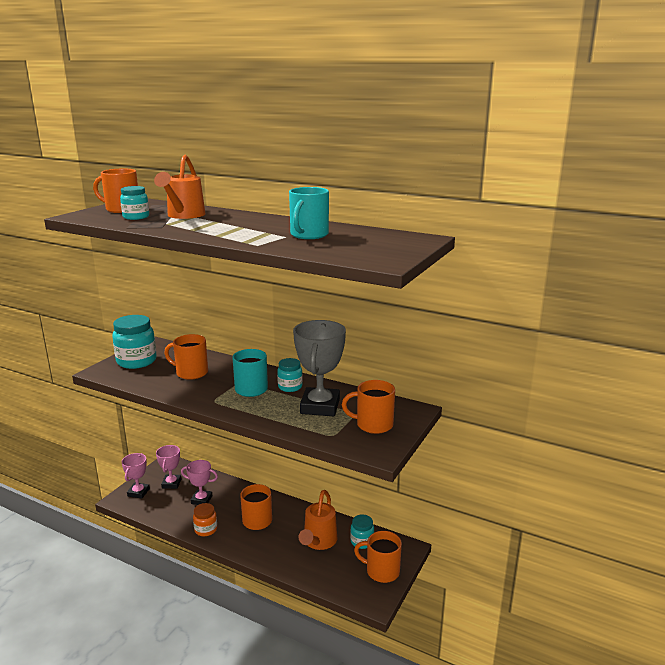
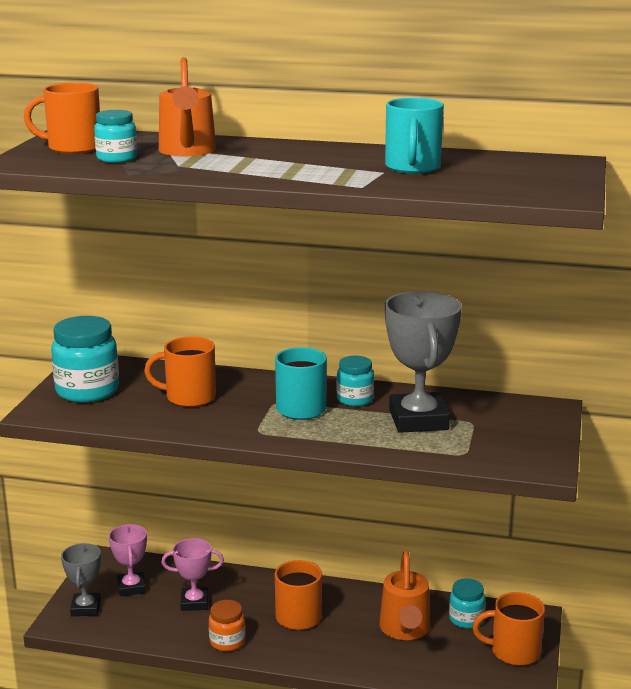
camera: 15 degrees left, 0 degrees up
pink trophy [121,453,150,499] -> grey trophy [61,543,101,616]
orange mug [342,380,395,434] -> none

